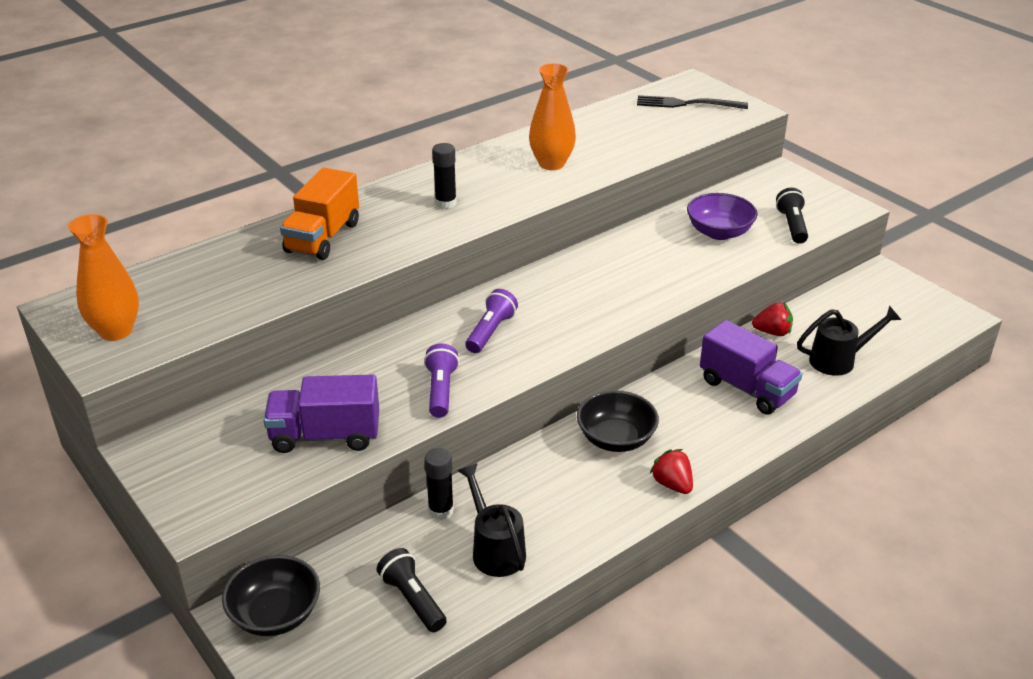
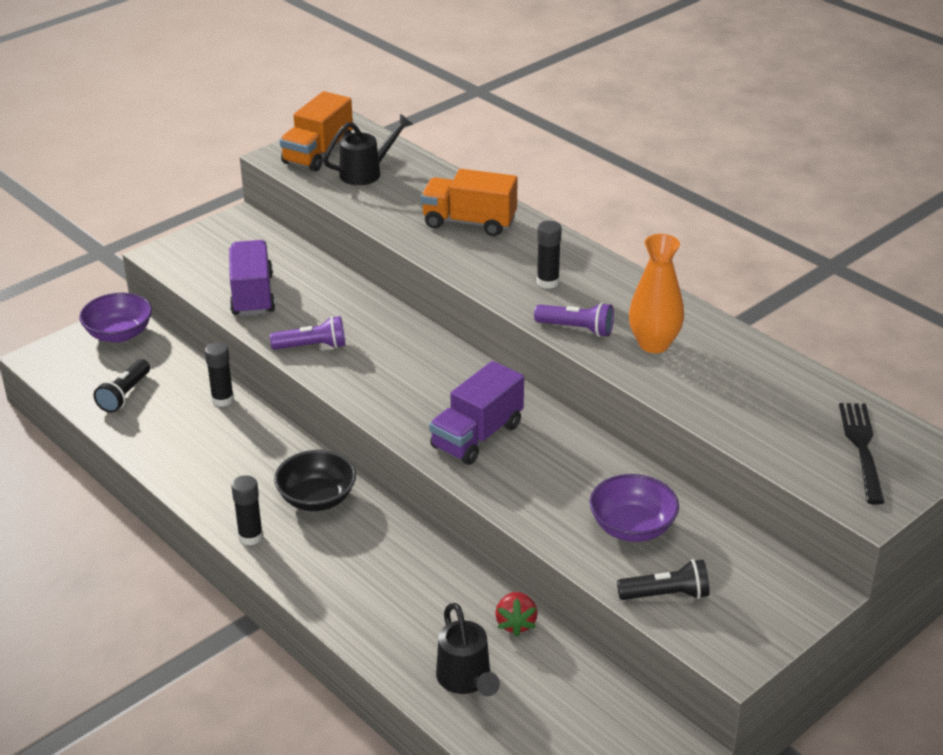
camera: 85 degrees right, 0 degrees up
orange vase [68,214,139,341] -> orange truck [280,91,353,172]
black bowl [222,555,320,636] -> purple bowl [79,293,152,343]
black flashlight [376,548,447,632] -> black flashlight turned 150 degrees clockwise [93,359,150,413]
black watering can [457,463,526,577] -> black watering can moved to [323,113,413,185]
purple flashlight [465,289,518,353] -> purple flashlight moved to [534,302,614,337]
red strawberry [650,449,693,494] -> black glue stick [231,475,263,545]
purple truck [700,320,803,415] -> purple truck moved to [429,361,524,465]

